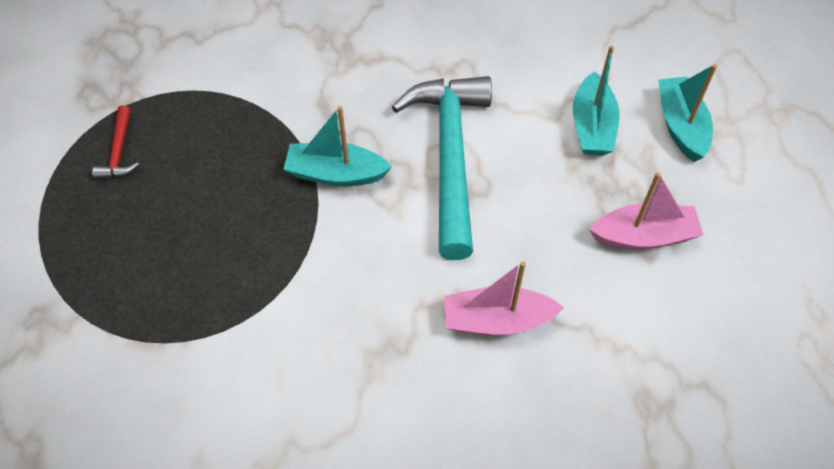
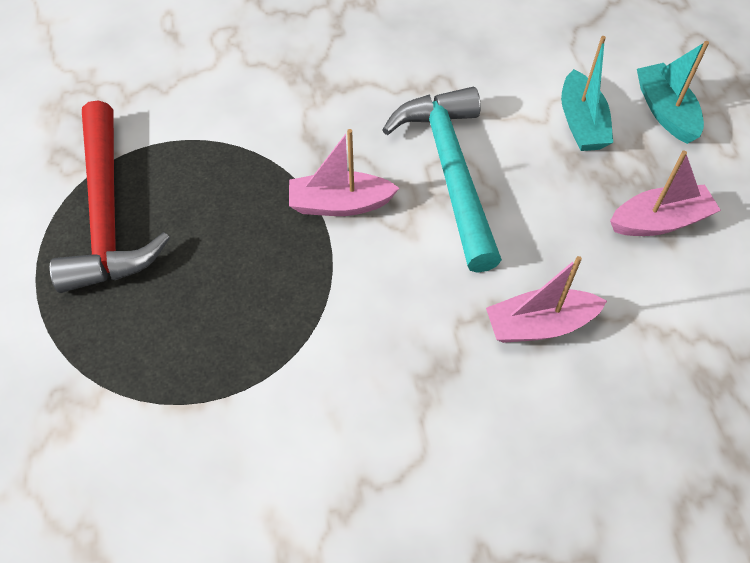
camera: 10 degrees left, 0 degrees up
red hammer [92,105,139,179] -> red hammer [49,100,170,293], size x2.41
turquoise boat [283,106,392,186] -> pink boat [289,129,399,216]

